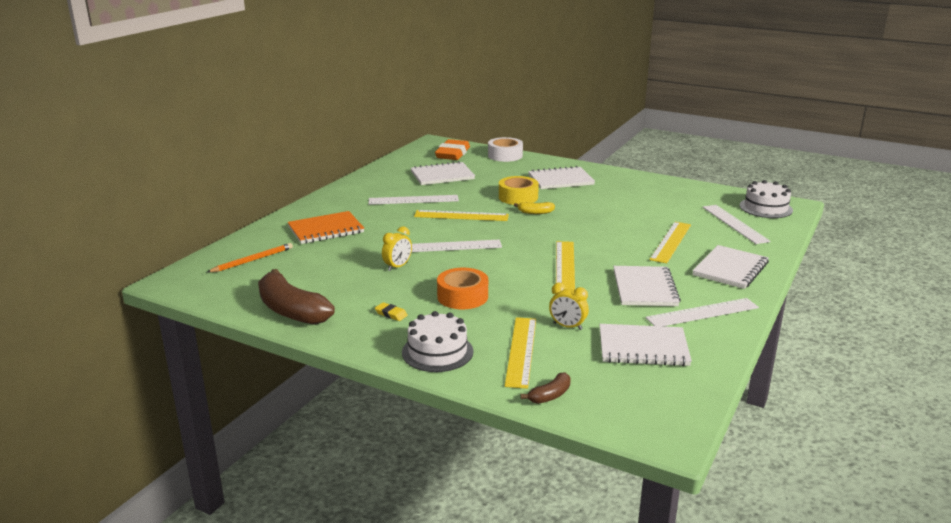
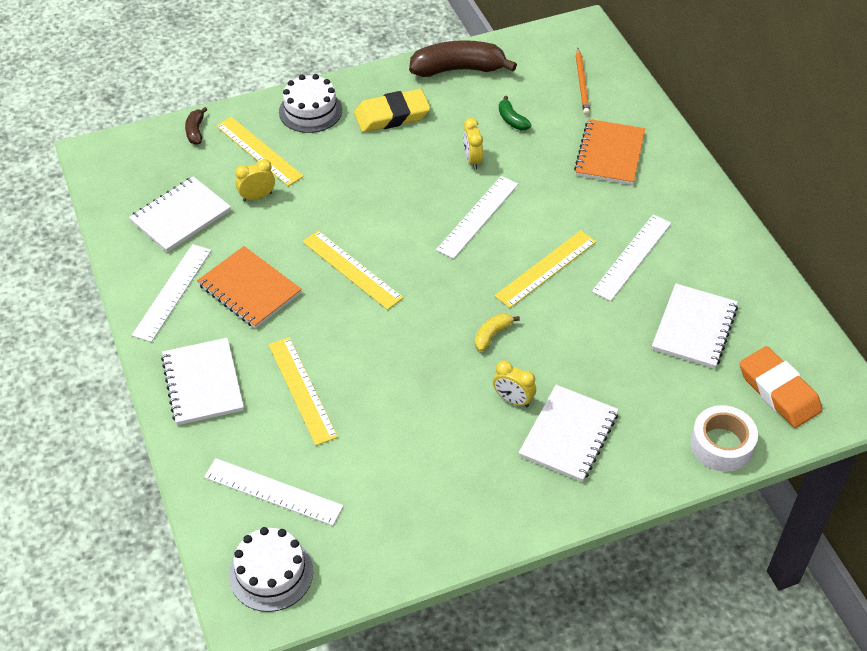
camera: 130 degrees right, 25 degrees up
yellow eraser [375,302,408,321] -> yellow eraser [354,89,430,132], size x2.37
orange tape [437,268,488,309] -> none
yellow tape [499,176,539,205] -> none
white notebook [613,266,681,306] -> orange notebook [197,246,302,329]
none -> yellow clock [493,360,536,407]
none -> green banana [499,96,531,130]

